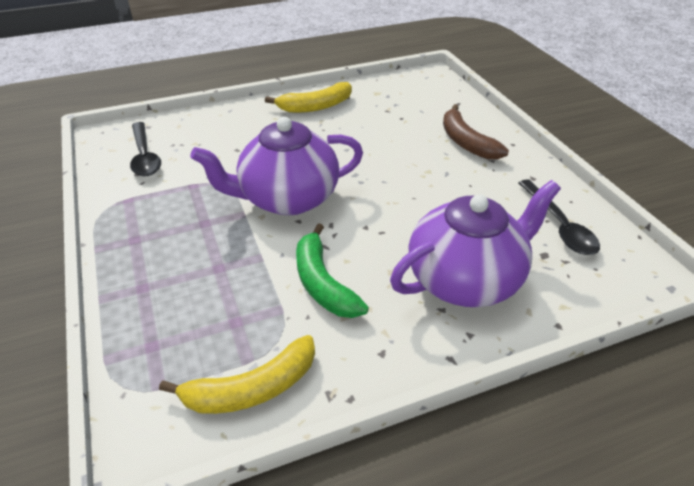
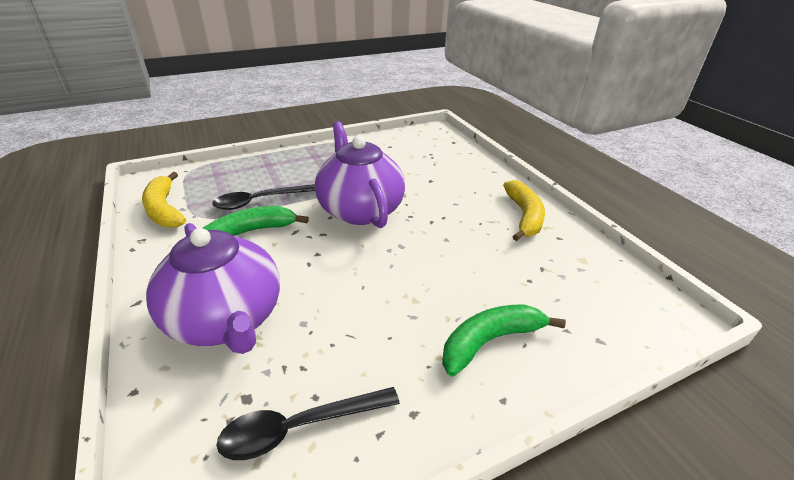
camera: 85 degrees right, 5 degrees down
black spoon [130,122,161,176] -> black spoon moved to [212,184,315,210]
yellow banana [265,82,352,113] -> yellow banana turned 150 degrees counterclockwise [503,180,545,241]
brown banana [443,104,509,160] -> green banana [442,304,566,377]

